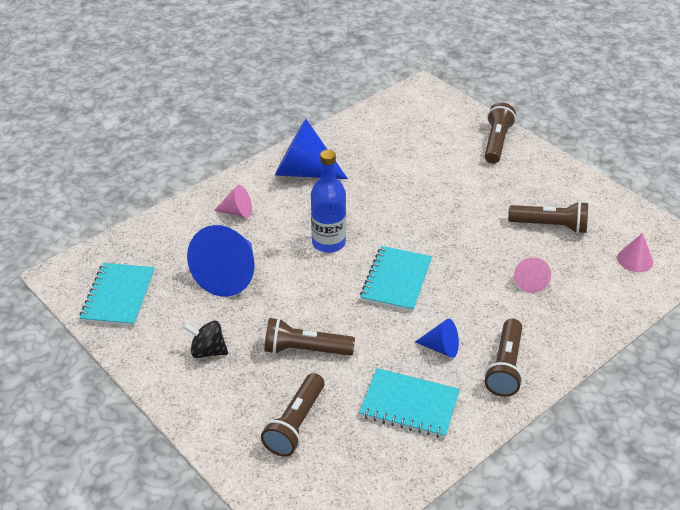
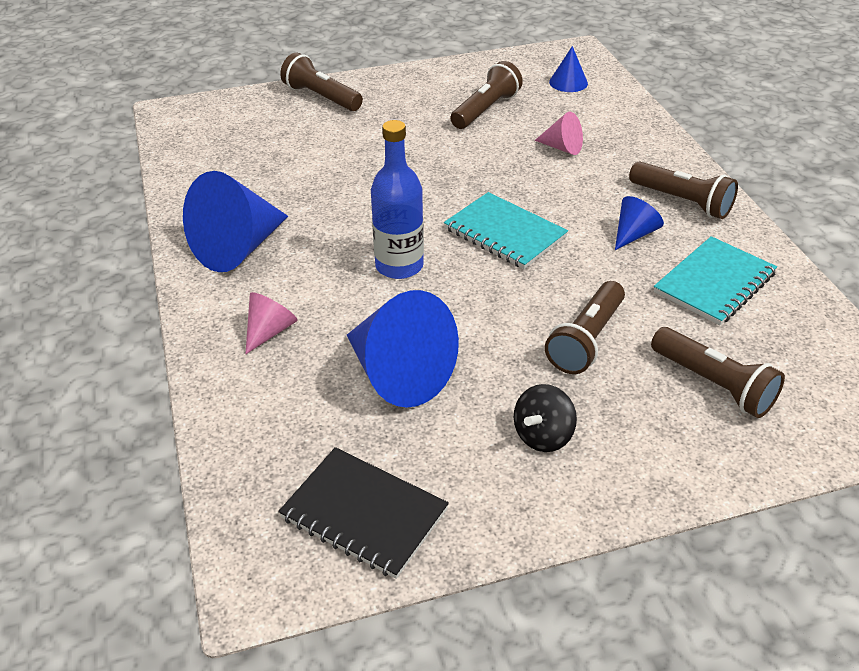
camera: 65 degrees left, 0 degrees up
turquoise notebook [80,263,155,326] -> black notebook [278,447,449,579]
pink cone [617,233,653,272] -> blue cone [549,46,588,92]

